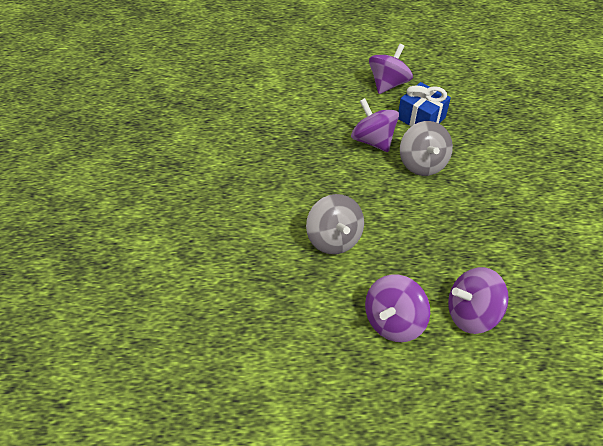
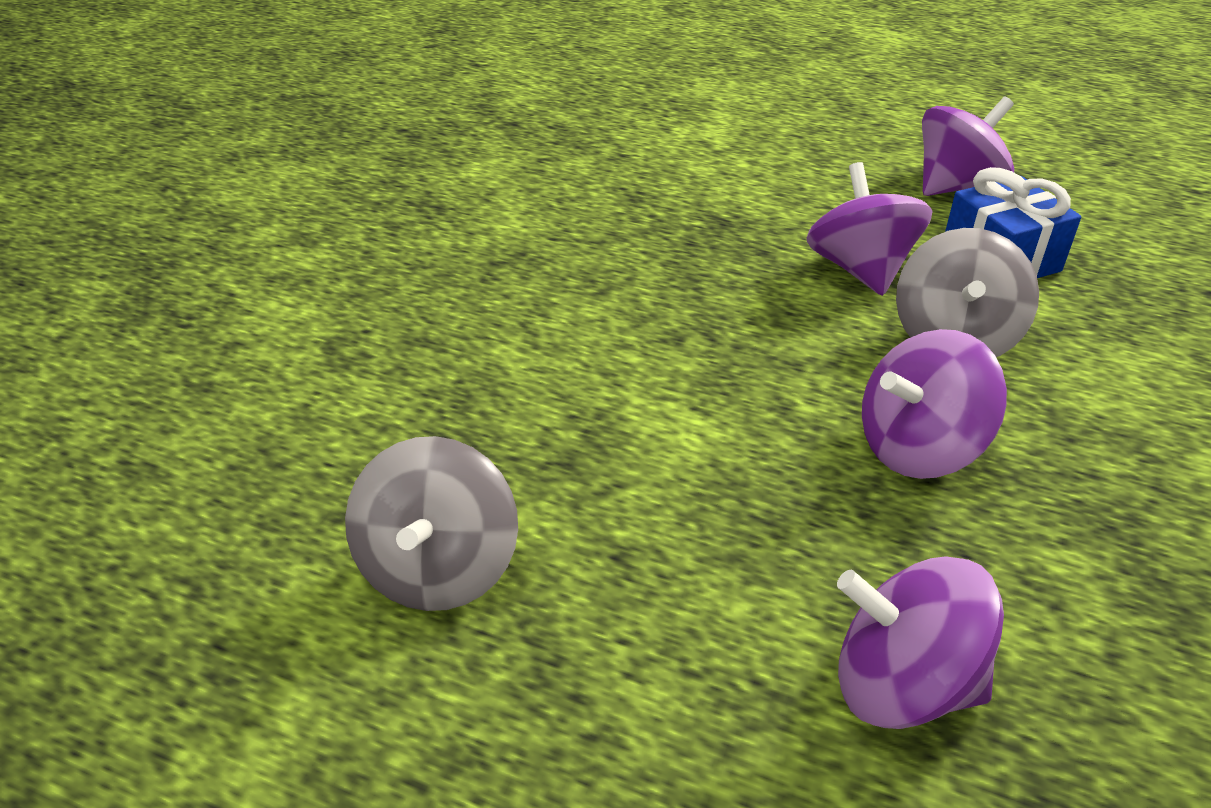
camera: 25 degrees right, 10 degrees down
grey spinning top [306,194,364,254] -> grey spinning top moved to [345,436,518,611]
purple spinning top [365,274,430,342] -> purple spinning top moved to [862,329,1007,479]

